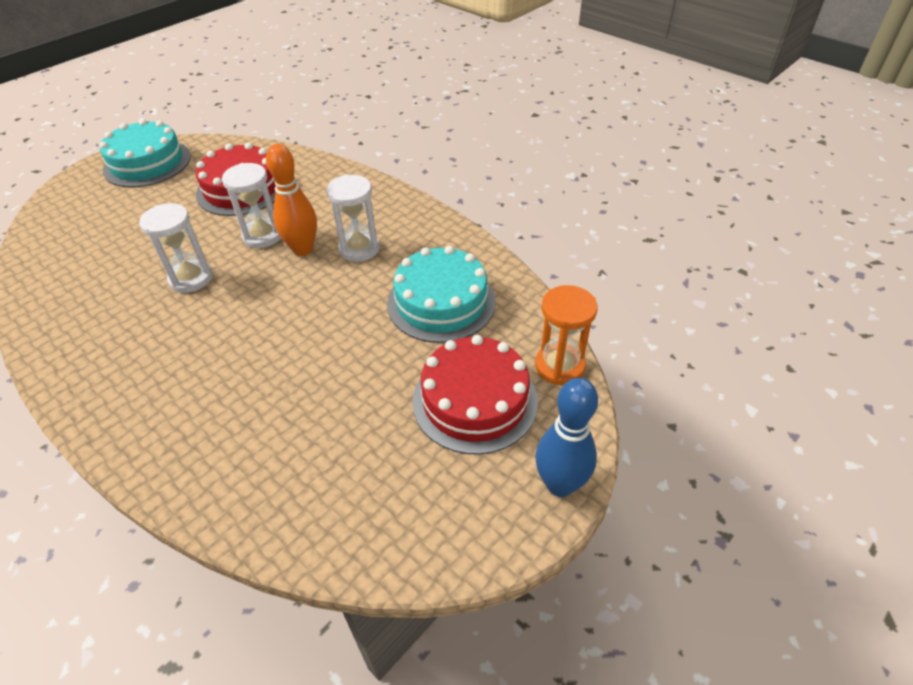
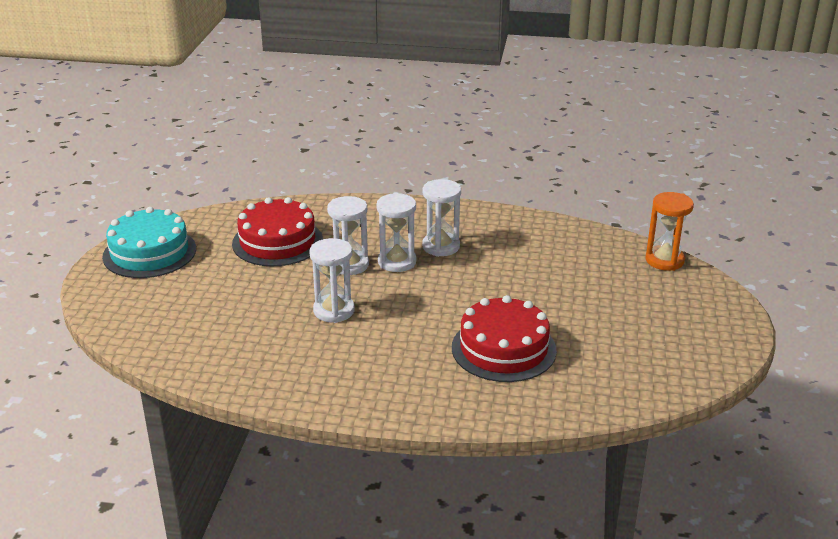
camera: 35 degrees left, 15 degrees down
orange bowling pin [266,144,317,256] -> white hourglass [376,193,416,272]
turquoise cake [387,246,496,343] -> none
red cake [412,335,538,455] -> red cake moved to [452,295,557,382]
blue bowling pin [535,378,598,497] -> none

